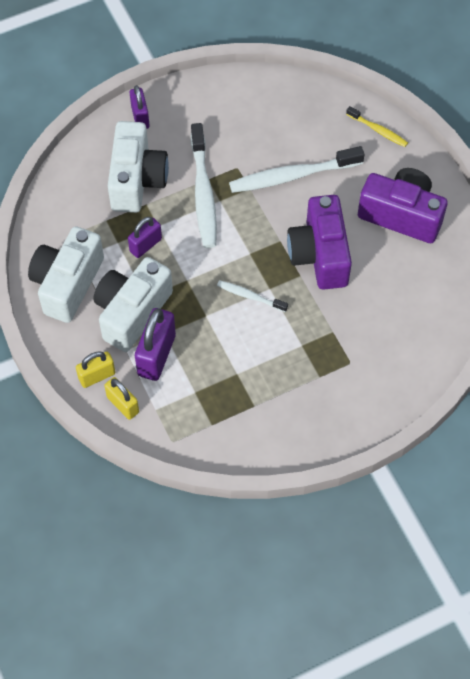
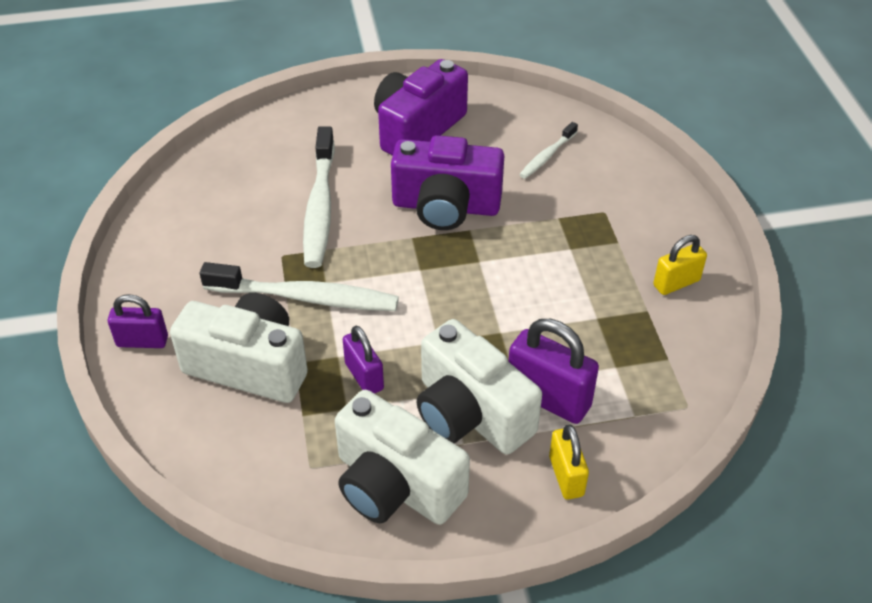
camera: 75 degrees left, 15 degrees down
yellow padlock [104,377,139,420] -> yellow padlock moved to [653,235,707,295]
white toothbrush [217,280,288,312] -> white toothbrush moved to [519,122,578,179]
yellow toothbrush [346,106,408,147] -> none

